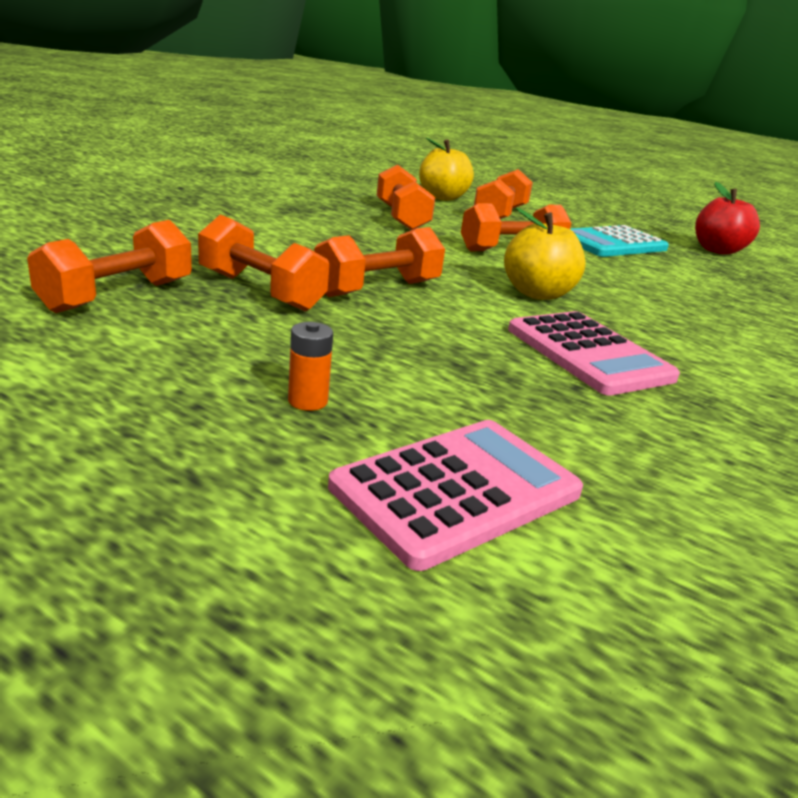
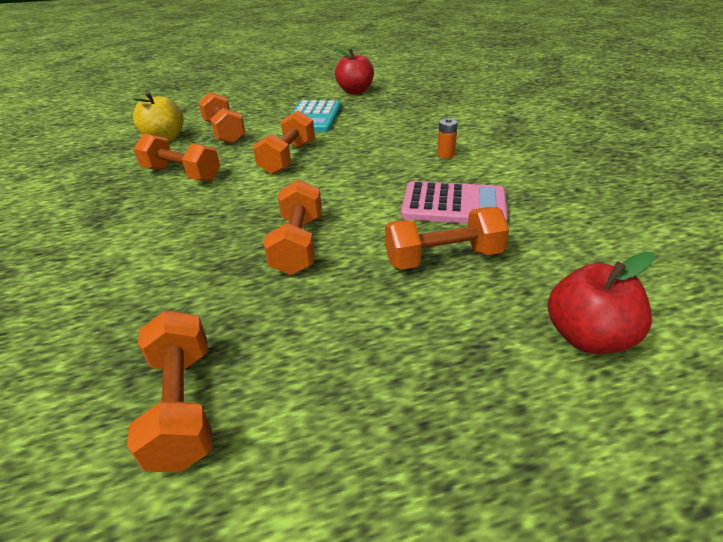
camera: 45 degrees left, 10 degrees up
orange dumbbell [198,215,329,312] -> orange dumbbell moved to [385,207,509,270]
orange battery [288,322,333,411] -> orange battery moved to [437,118,458,158]
pink calculator [328,420,583,571] -> red apple [548,252,655,354]
yellow apple [504,208,586,300] -> none

